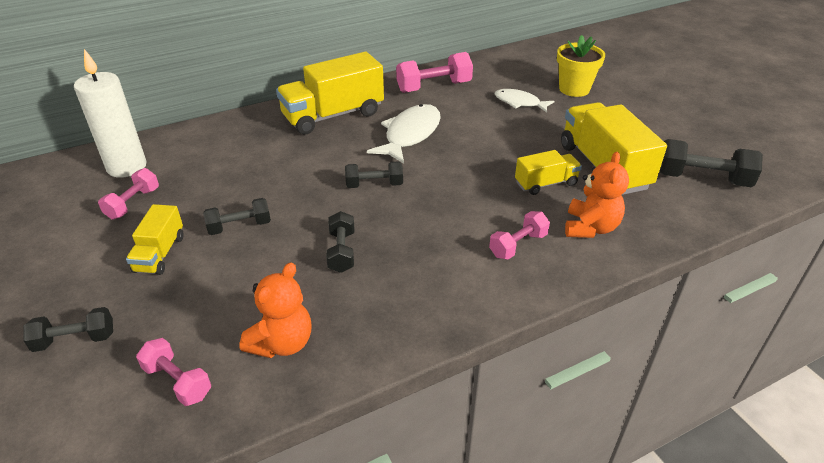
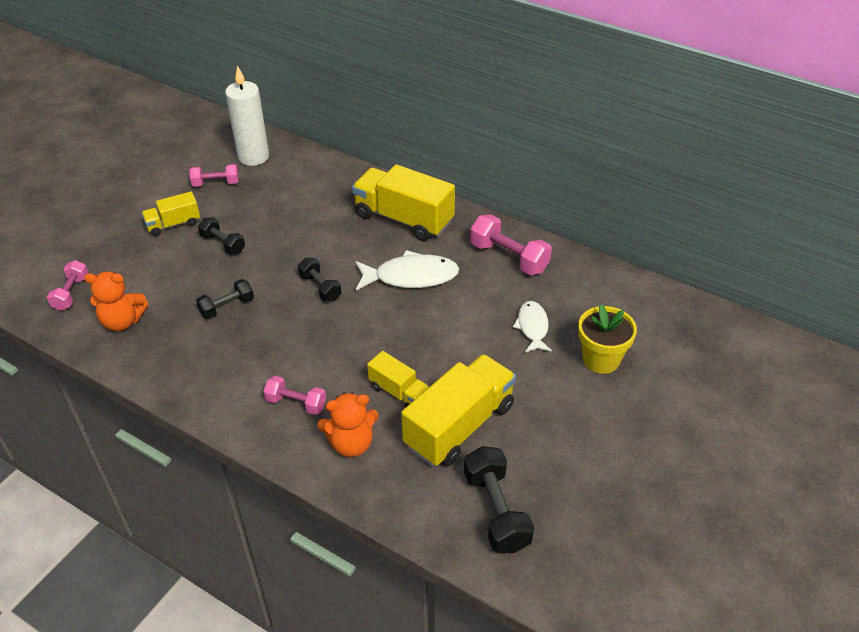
camera: 60 degrees right, 5 degrees up
black dumbbell [23,307,113,352] -> none

